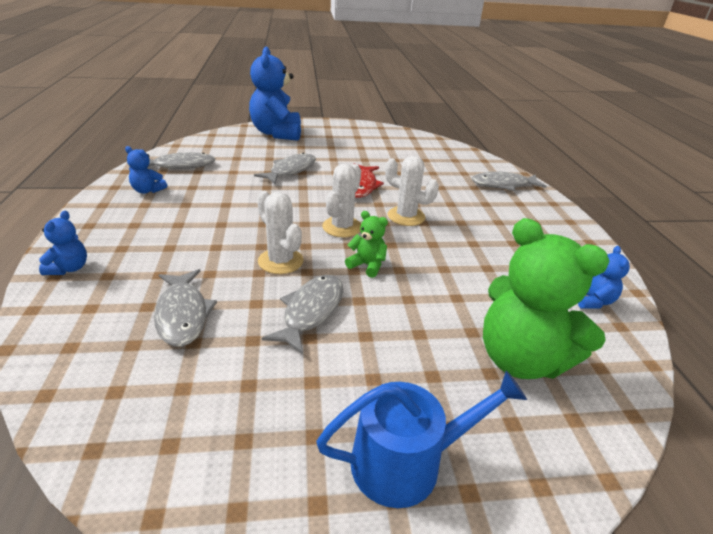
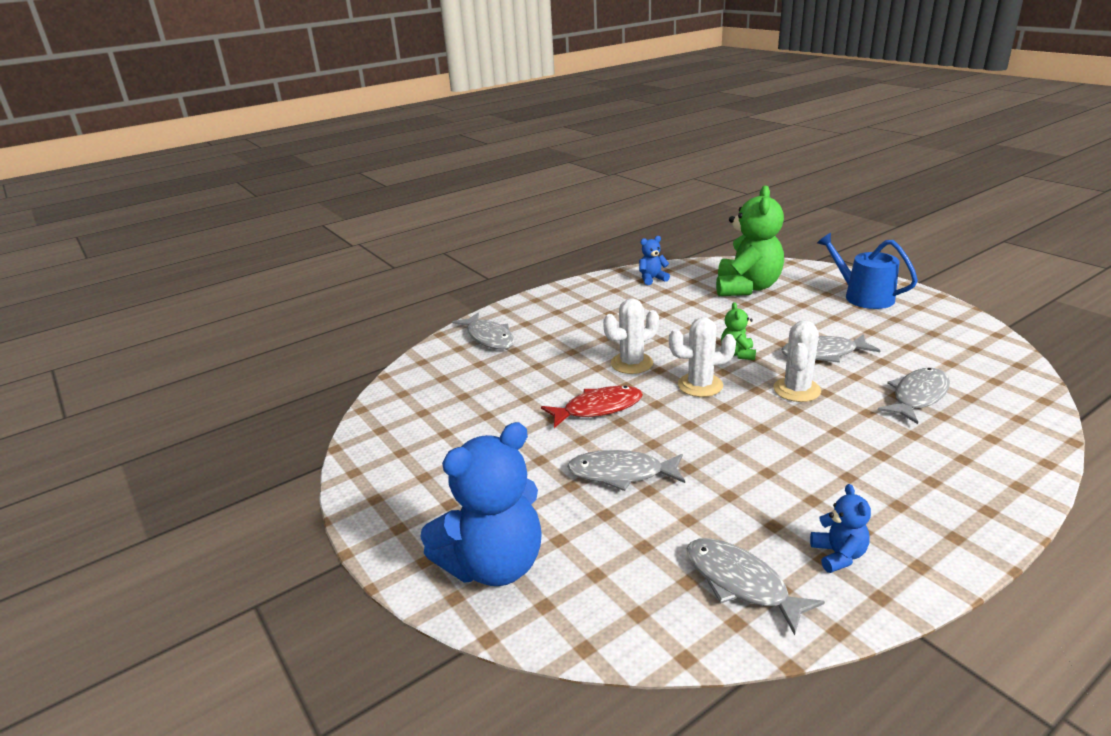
camera: 115 degrees left, 5 degrees down
blue teddy bear [39,211,87,275] -> none
white cactus [385,156,439,226] -> white cactus turned 60 degrees clockwise [603,298,659,374]

